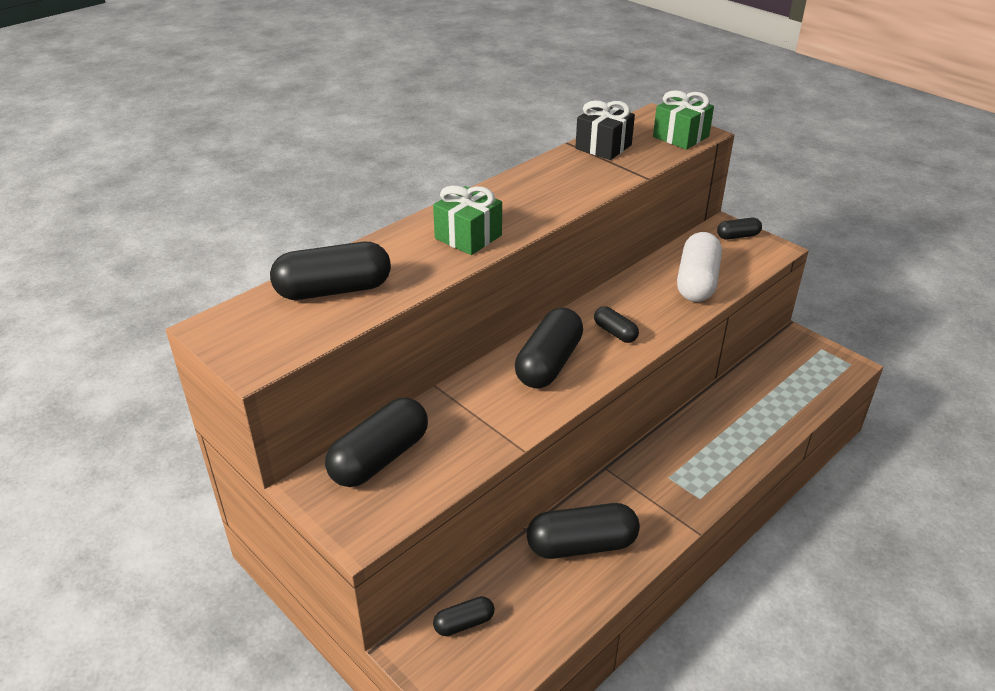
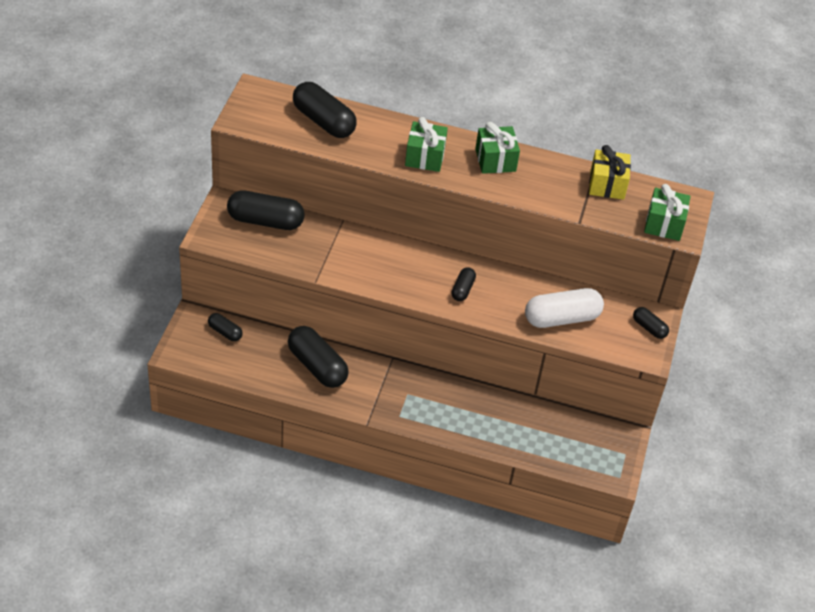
camera: 55 degrees right, 10 degrees up
black capsule [515,307,583,388] -> none
black gift [575,101,635,160] -> yellow gift [589,145,631,200]
none -> green gift [475,122,520,174]

